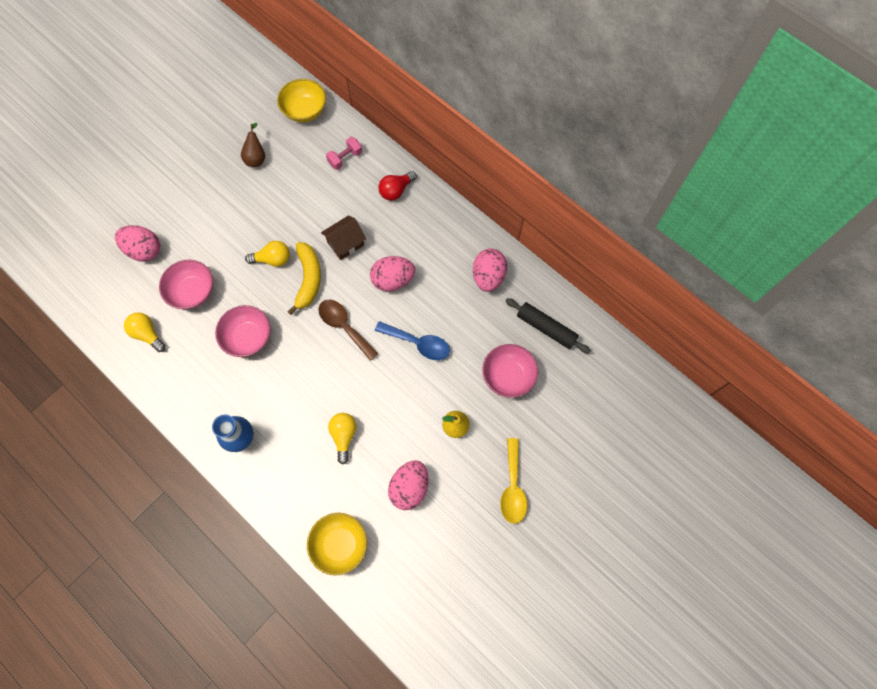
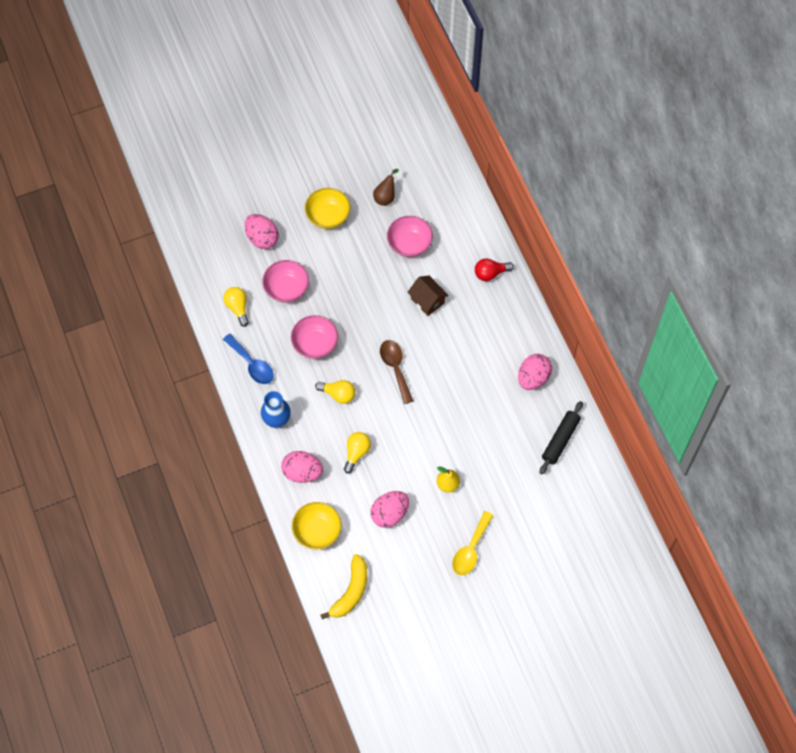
camera: 25 degrees right, 5 degrees down
yellow light bulb [245,241,290,267] -> yellow light bulb moved to [315,380,355,404]
yellow bowl [277,79,326,122] -> yellow bowl moved to [305,188,350,229]
yellow banana [287,242,321,315] -> yellow banana moved to [321,554,367,619]
brown house [321,215,366,260] -> brown house turned 60 degrees clockwise [407,276,449,316]
pink dumbbell [326,137,362,170] -> none
pink egg [370,256,415,291] -> pink egg moved to [281,451,323,483]
blue spoon [375,321,450,360] -> blue spoon moved to [223,334,274,384]
pink bowl [482,344,538,398] -> pink bowl moved to [387,216,433,257]
black rolling pin [506,298,591,354] -> black rolling pin turned 60 degrees clockwise [540,401,583,474]

